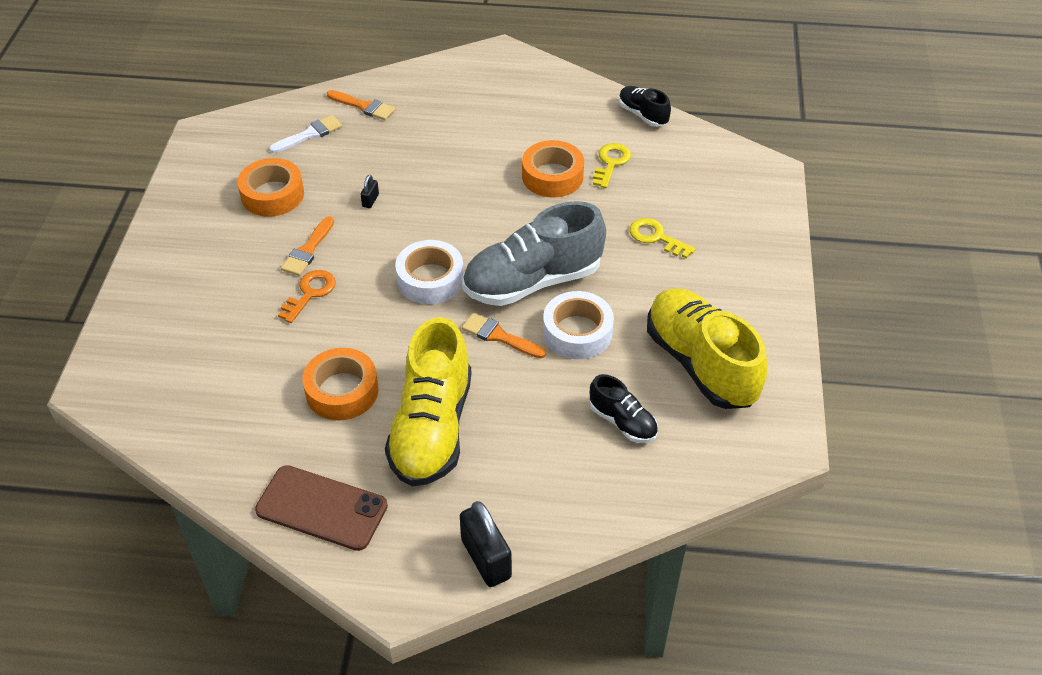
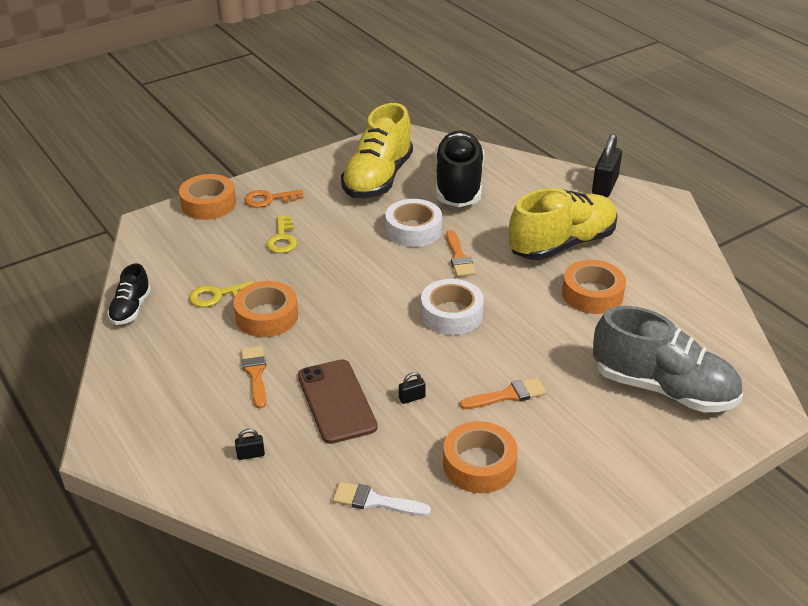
camera: 130 degrees left, 10 degrees down
brown phone [255,465,388,551] -> brown phone moved to [298,359,378,444]
orange key [278,270,336,323] -> orange key moved to [244,190,303,208]
orange brush [327,90,395,120] -> orange brush moved to [241,346,266,409]
grey shoe [463,201,606,306] -> grey shoe moved to [593,306,743,412]
black shoe [590,374,658,443] -> black shoe [434,130,484,207], size x2.01
none -> orange tape [179,174,236,220]
none -> black padlock [235,429,265,460]

